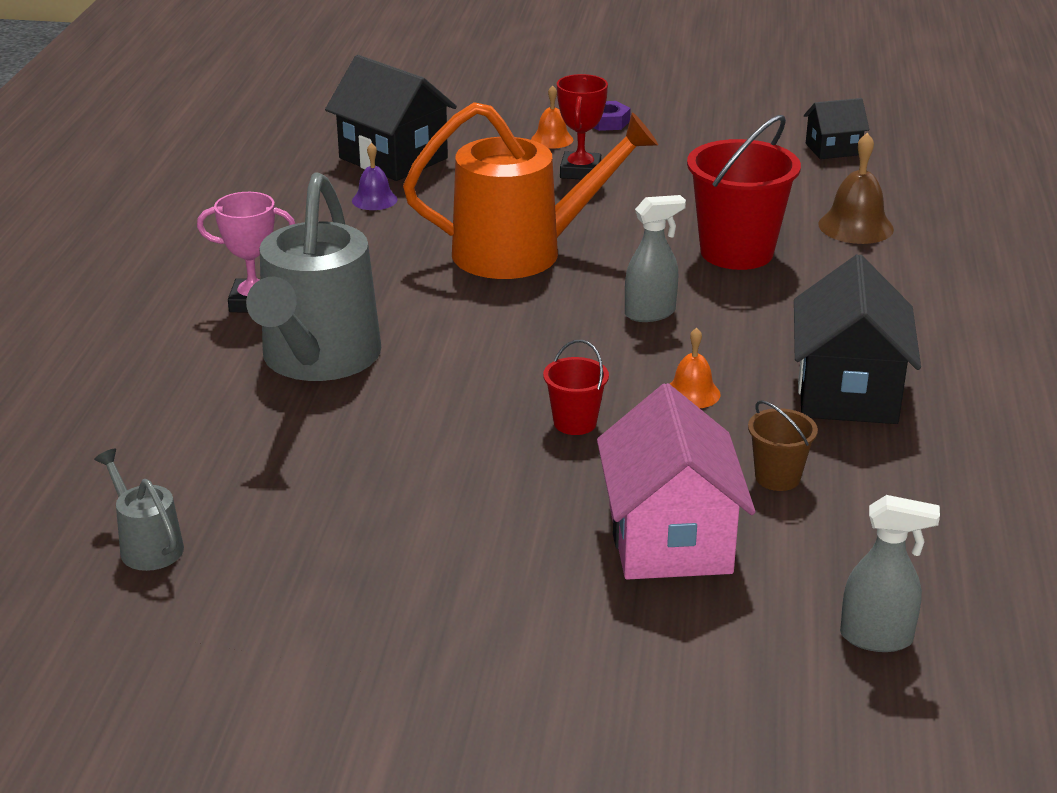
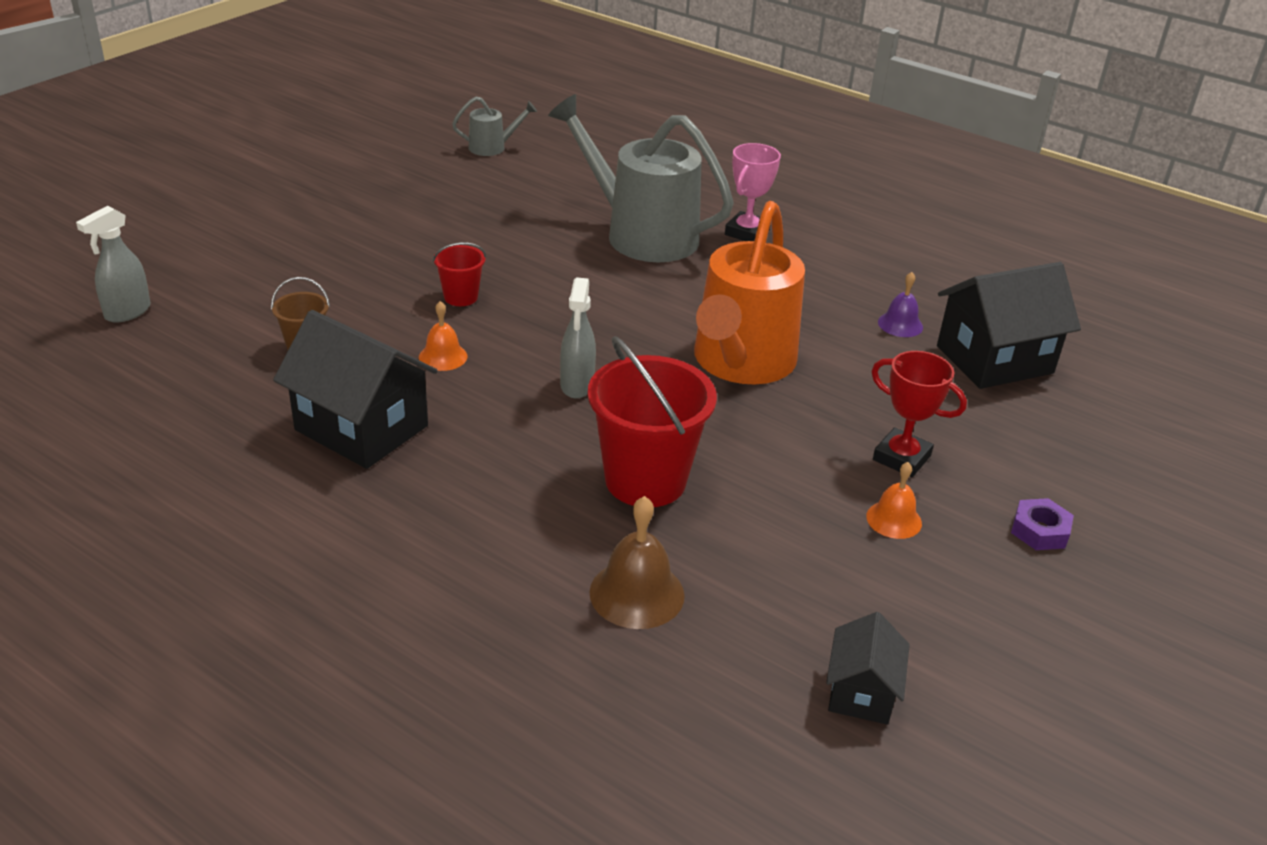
camera: 115 degrees right, 5 degrees up
orange bell [531,85,573,149] -> orange bell moved to [866,462,922,539]
pink house [597,383,756,580] -> none

